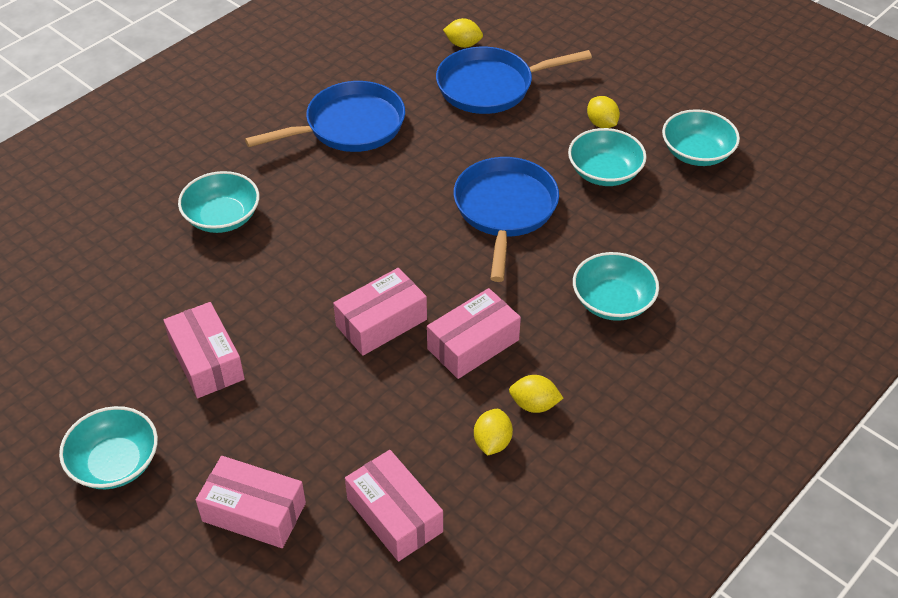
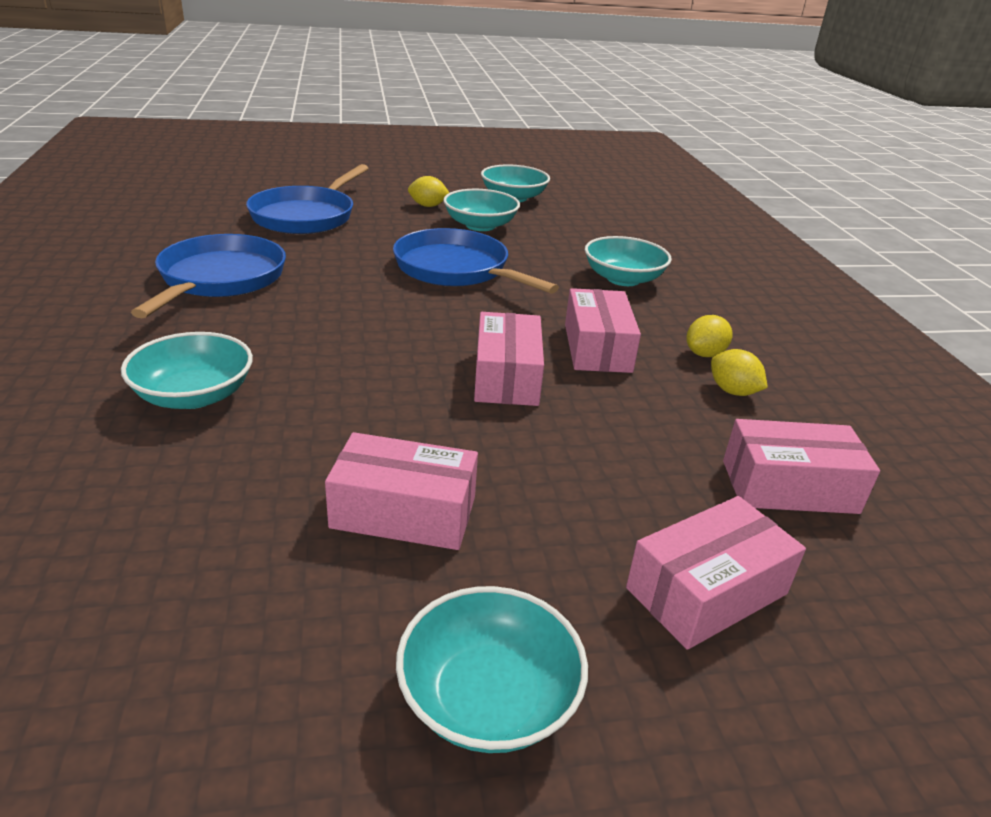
camera: 55 degrees left, 15 degrees down
yellow lemon [443,18,483,48] -> none

